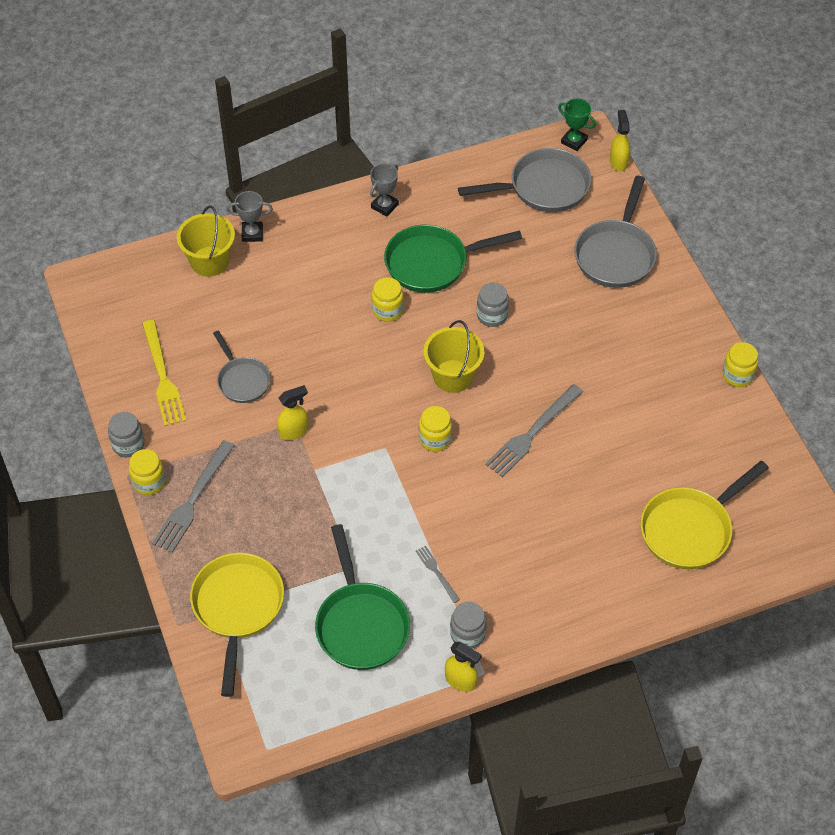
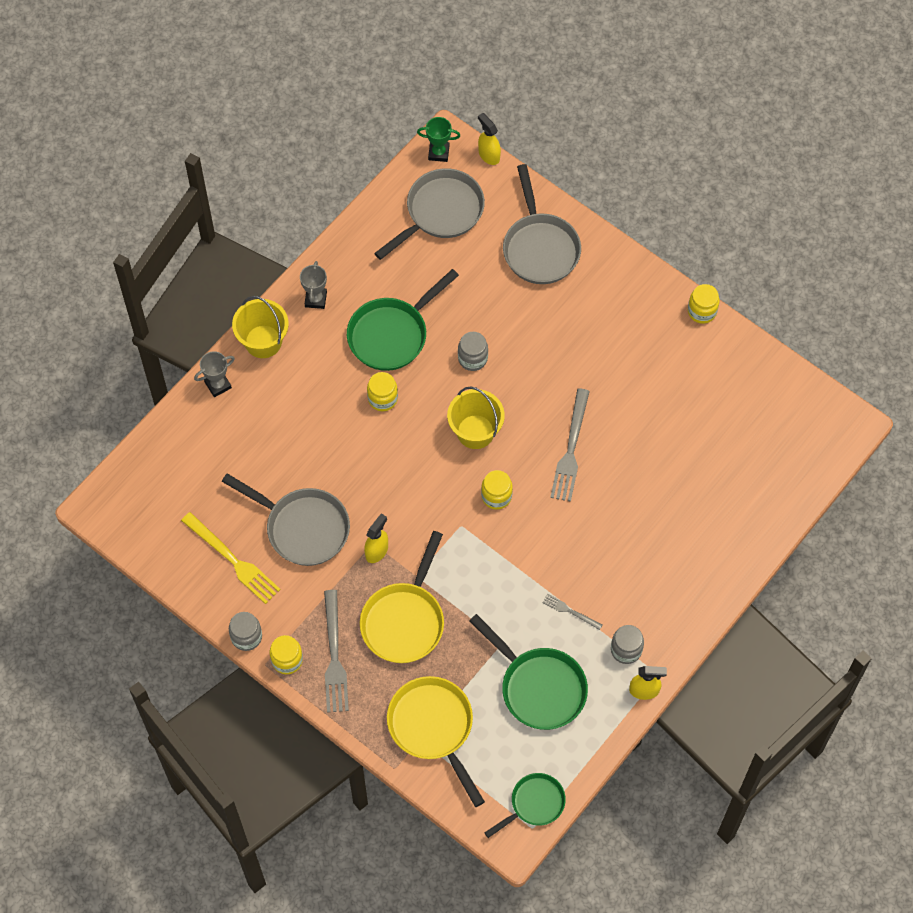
camera: 30 degrees left, 10 degrees up
yellow bucket [177,205,235,277] -> yellow bucket moved to [232,296,289,358]
grey pan [213,331,271,403] -> grey pan [222,473,350,566], size x1.62
yellow pan [640,461,769,569] -> yellow pan moved to [360,531,444,663]
none -> green pan [484,773,566,838]

